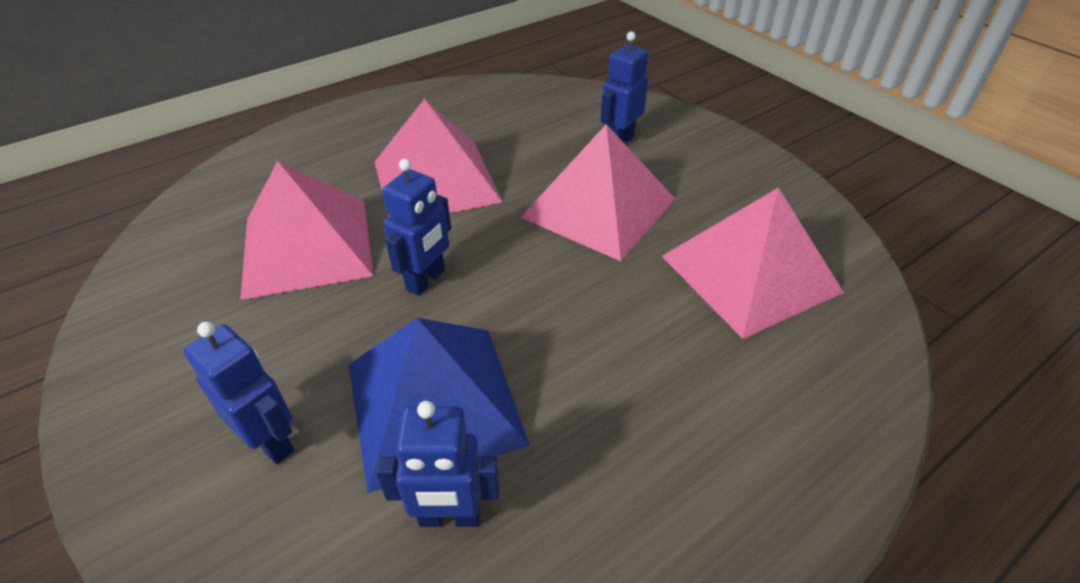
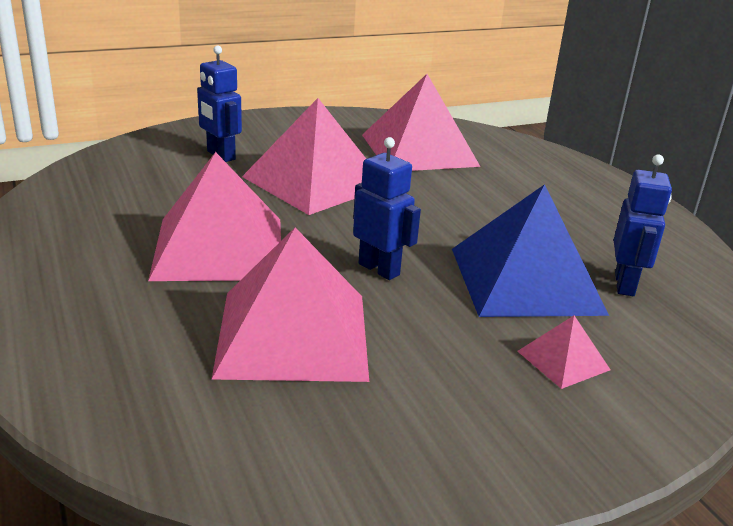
camera: 80 degrees left, 15 degrees down
blue robot [183,322,295,464] -> pink pyramid [517,316,611,389]

